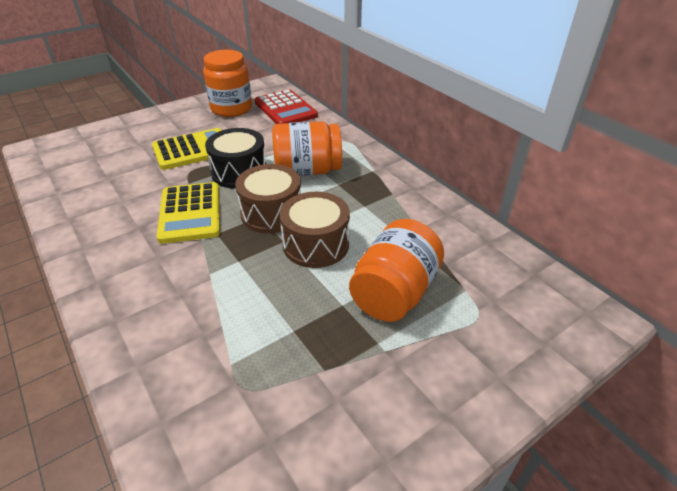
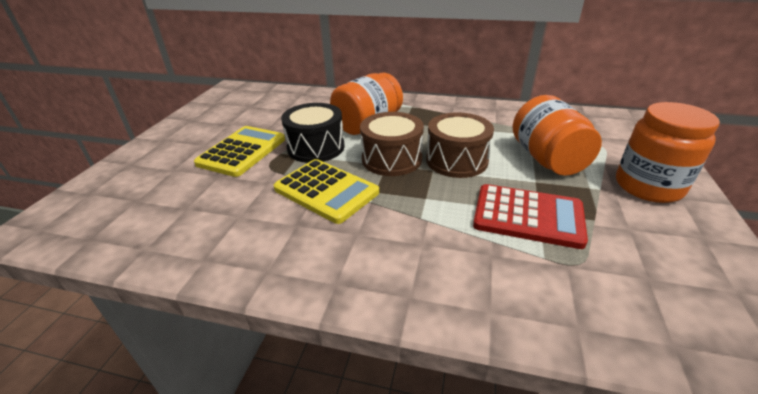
camera: 40 degrees left, 5 degrees down
orange jar [203,50,252,117] -> orange jar moved to [616,102,720,203]
red calculator [254,89,318,124] -> red calculator moved to [473,184,588,249]

